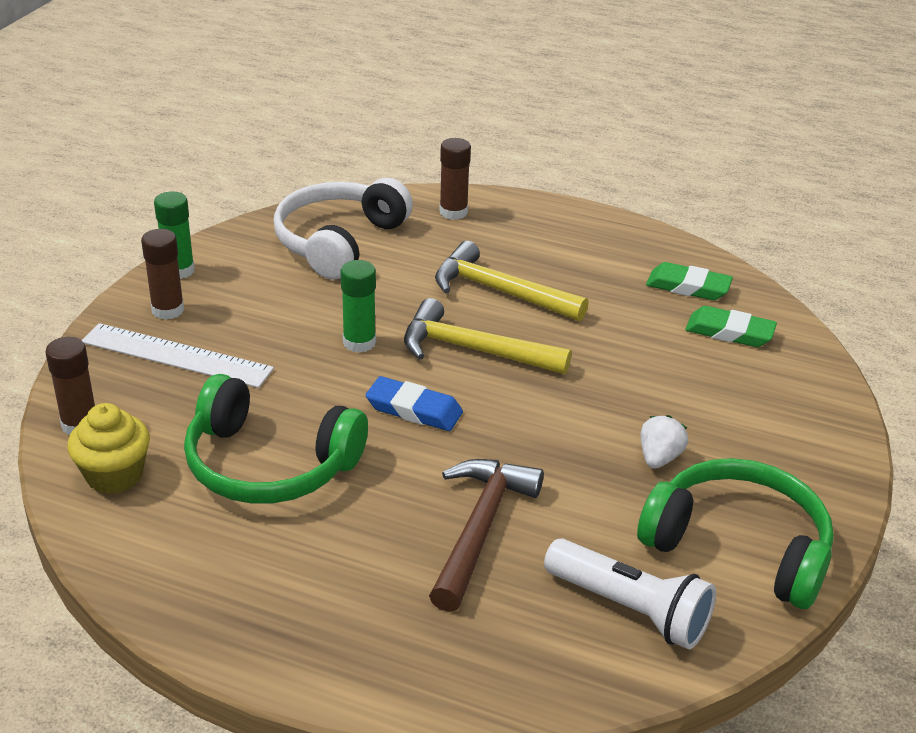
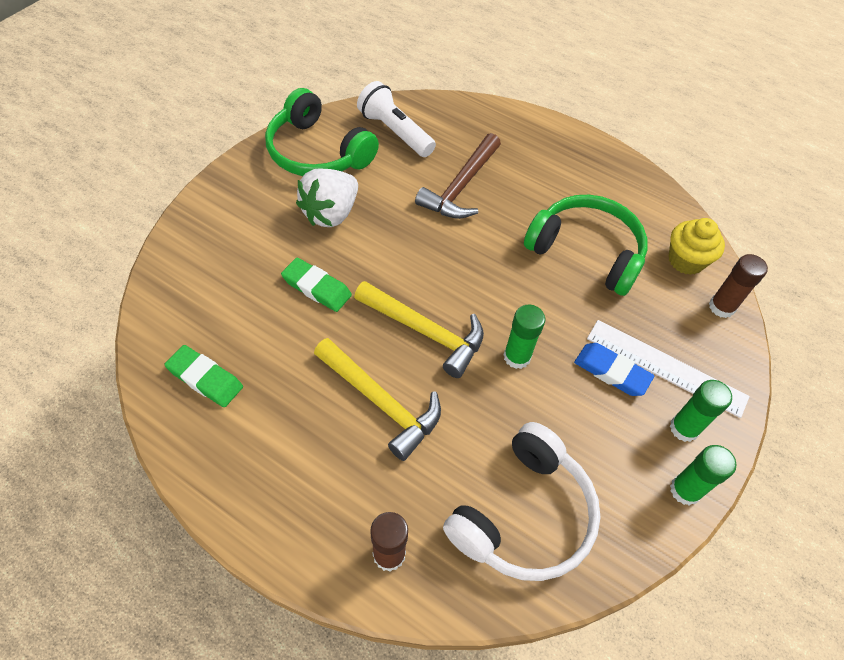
camera: 170 degrees left, 20 degrees up
brown glue stick [141,229,184,320] -> green glue stick [670,380,732,442]
blue eraser [366,376,463,431] -> blue eraser moved to [574,343,654,396]
white strawberry [640,415,688,469] -> white strawberry [296,169,358,227], size x1.80
green eraser [685,306,777,347] -> green eraser moved to [281,258,352,312]

